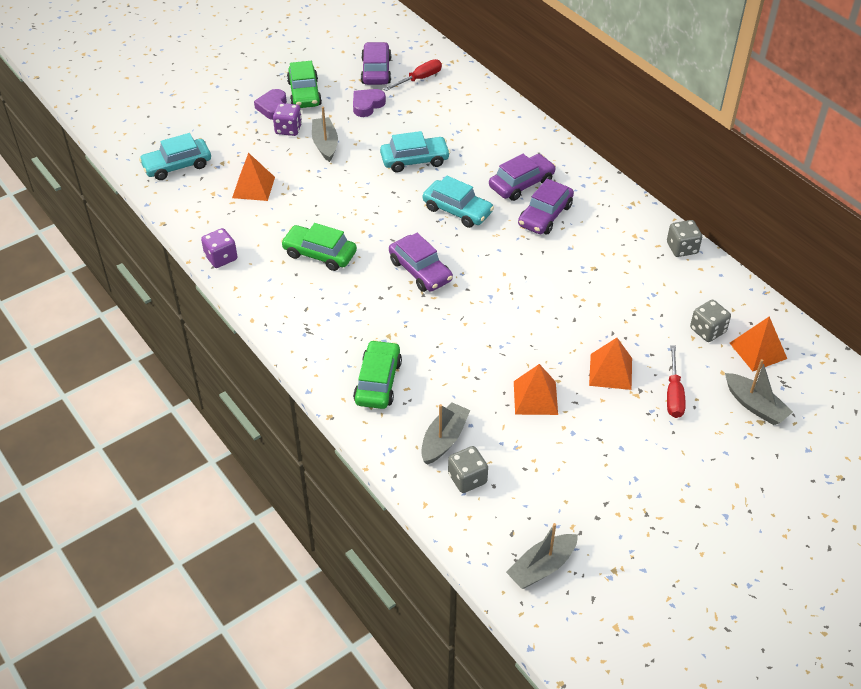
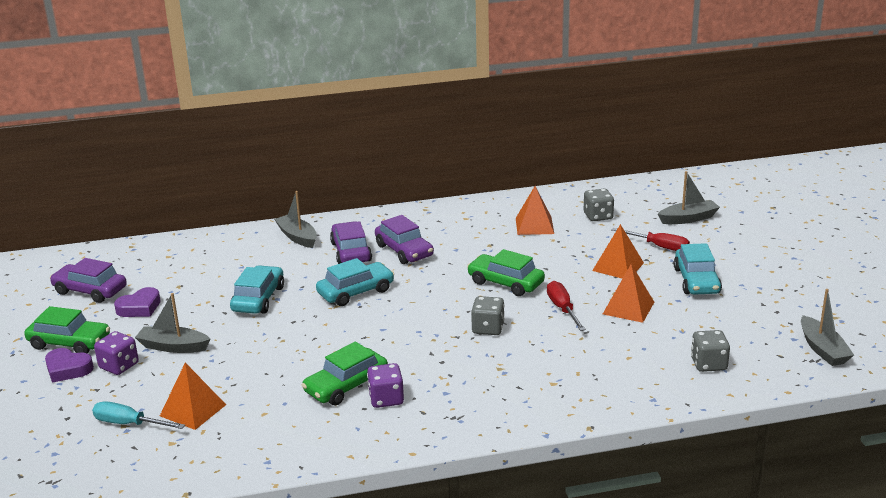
camera: 65 degrees left, 20 degrees down
turquoise car [139,133,211,180] -> turquoise car moved to [673,243,722,295]
purple dice [201,228,237,268] -> purple dice moved to [367,363,404,408]
purple heart [353,89,386,117] -> purple heart turned 105 degrees counterclockwise [114,287,161,317]
green car [353,340,402,409] -> green car moved to [467,249,545,296]
red screwdriver [384,59,442,91] -> red screwdriver moved to [547,281,586,331]
purple car [389,233,453,292] -> none
grey boat [421,402,470,465] -> grey boat moved to [274,191,317,248]
grey dice [667,220,702,257] -> grey dice moved to [471,296,504,335]
orange pyramid [730,316,787,371] -> orange pyramid moved to [516,186,554,235]
none -> turquoise screwdriver [92,401,185,429]

